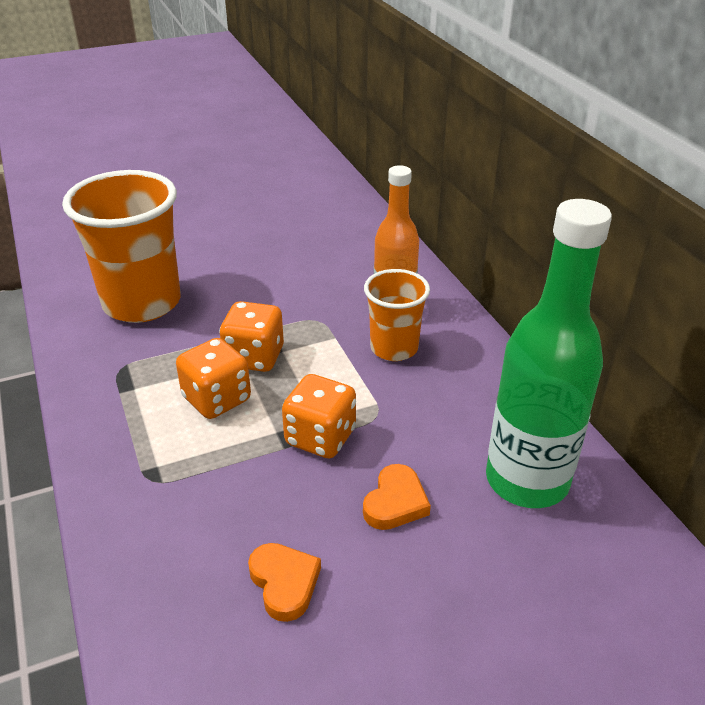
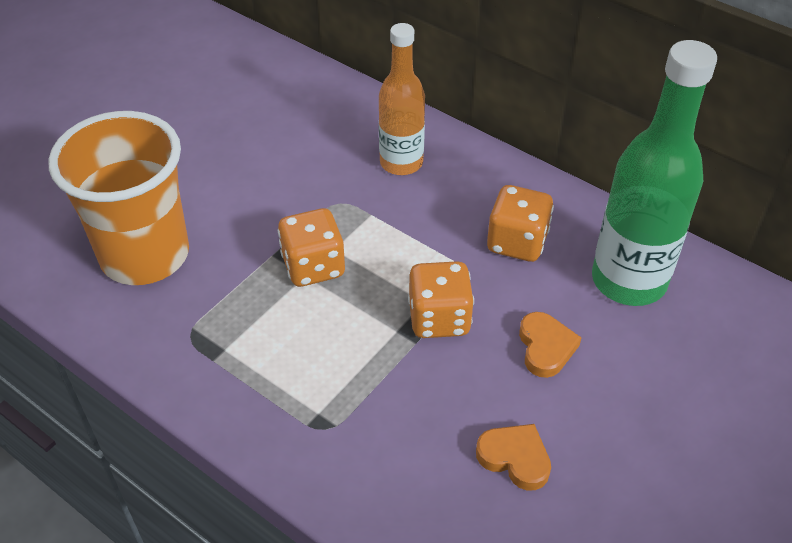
camera: 30 degrees left, 10 degrees up
orange dice [176,338,251,419] -> orange dice moved to [487,185,554,262]
orange cup [364,269,430,361] -> none

